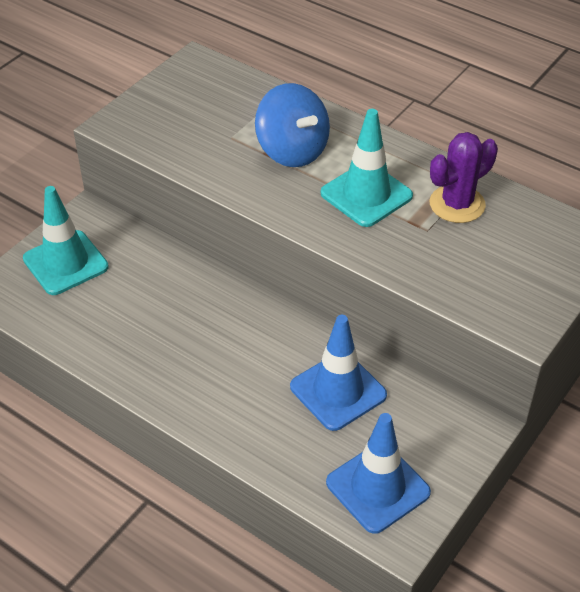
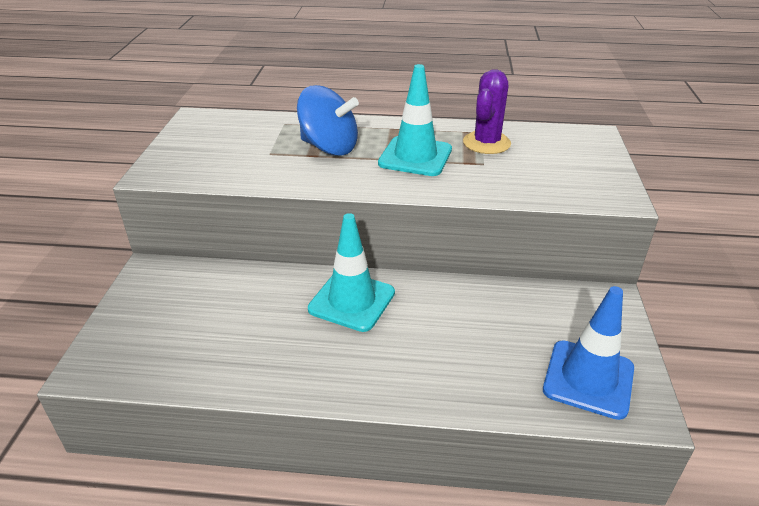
camera: 30 degrees left, 10 degrees down
turquoise traffic cone [23,186,109,295] -> turquoise traffic cone moved to [308,213,395,332]
blue traffic cone [290,315,387,431] -> none

